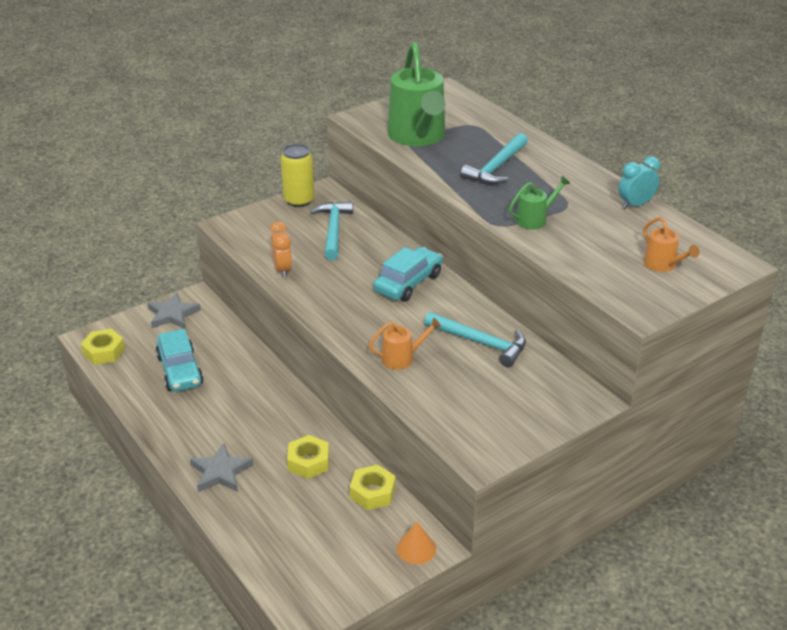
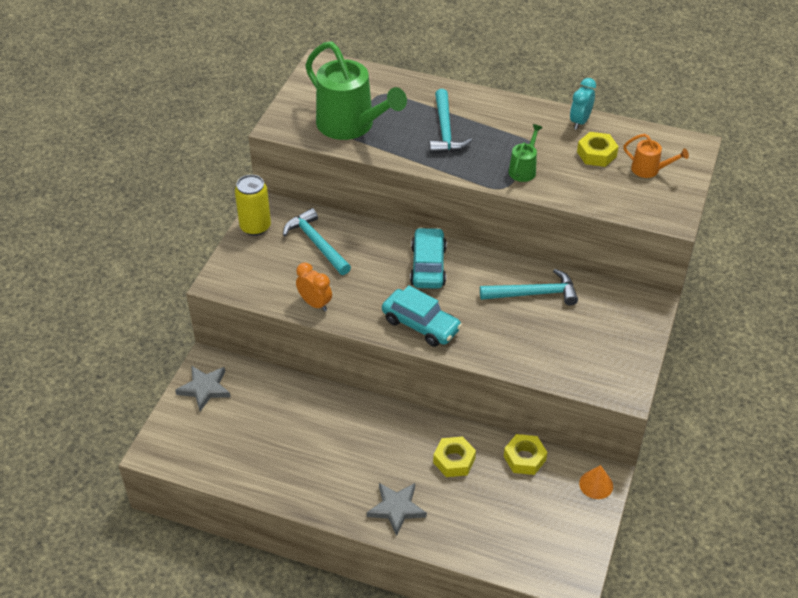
camera: 35 degrees left, 10 degrees up
yellow nut [81,329,125,365] -> yellow nut moved to [577,132,619,167]
turquoise car [156,329,204,392] -> turquoise car moved to [382,285,462,347]
orange watering can [368,318,441,369] -> none

